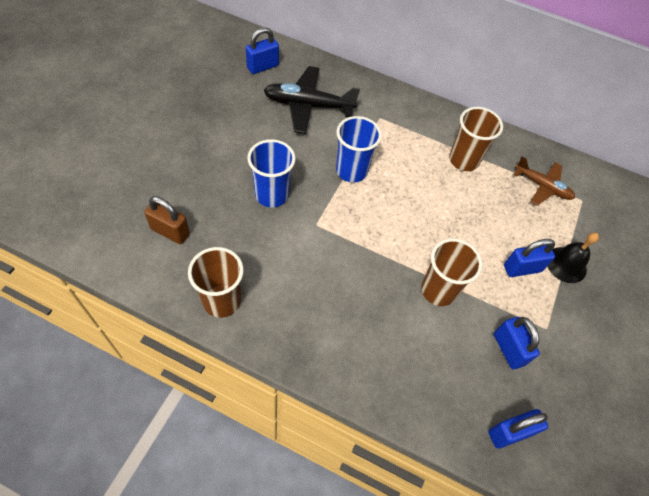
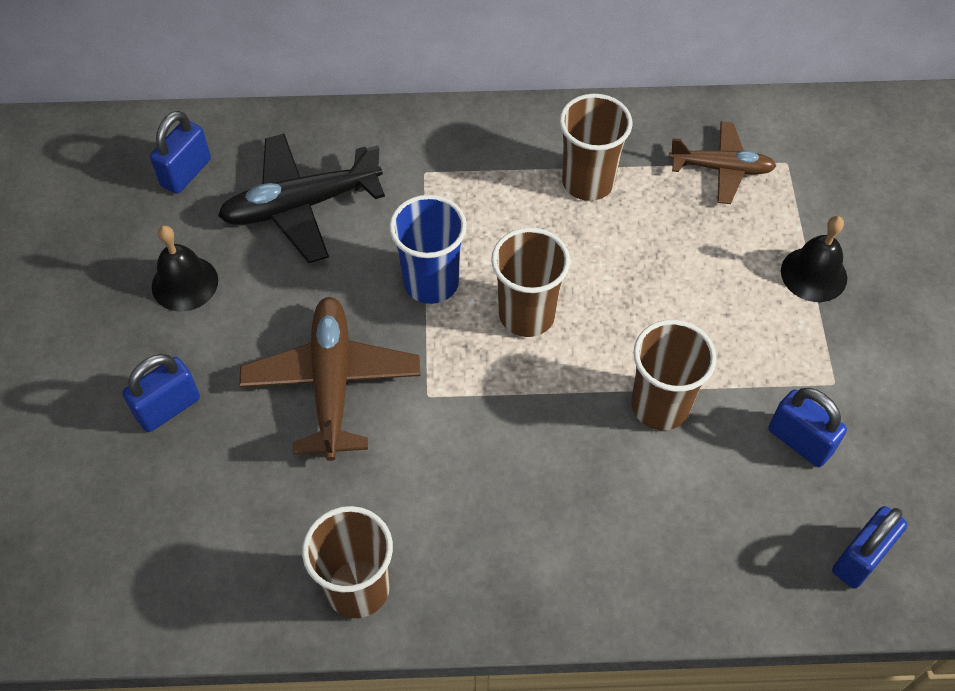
camera: 20 degrees left, 0 degrees up
brown padlock [144,196,190,244] -> none
blue cup [247,139,296,208] -> brown plane [239,297,421,461]
blue padlock [504,239,555,277] -> blue padlock moved to [122,354,200,432]
none -> black bell [152,225,218,311]
none -> brown cup [491,227,570,337]

